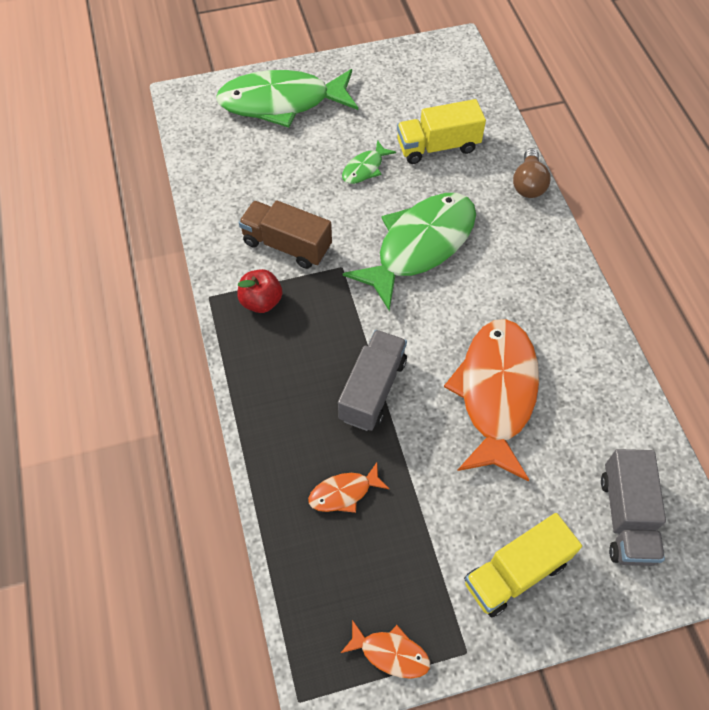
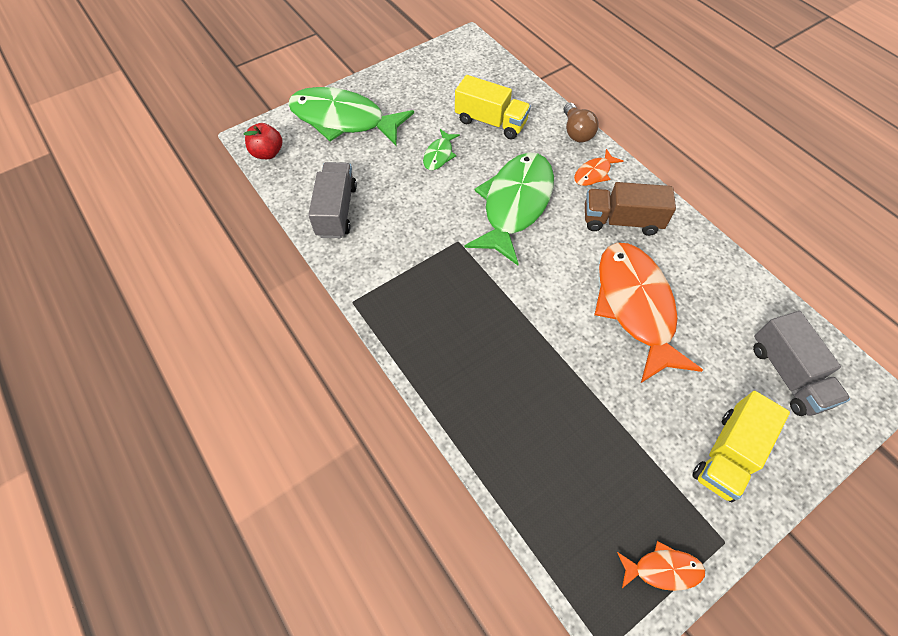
camera: 20 degrees left, 0 degrees up
green fish [216,69,358,128] -> green fish turned 45 degrees clockwise [288,87,414,146]
red apple [237,269,282,313] -> red apple moved to [244,123,282,159]
brown truck [239,200,332,269] -> brown truck moved to [585,182,676,236]
orange fish [308,463,389,513] -> orange fish moved to [574,149,623,186]
grey truck [338,330,407,431] -> grey truck moved to [308,162,357,238]
yellow truck [397,99,486,164] -> yellow truck turned 120 degrees counterclockwise [455,75,531,139]

